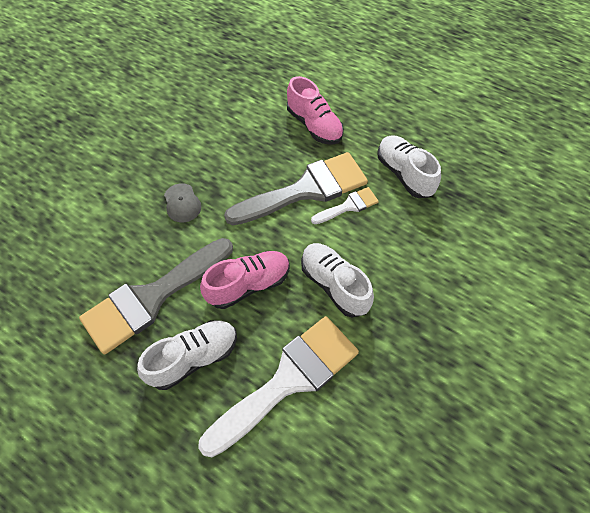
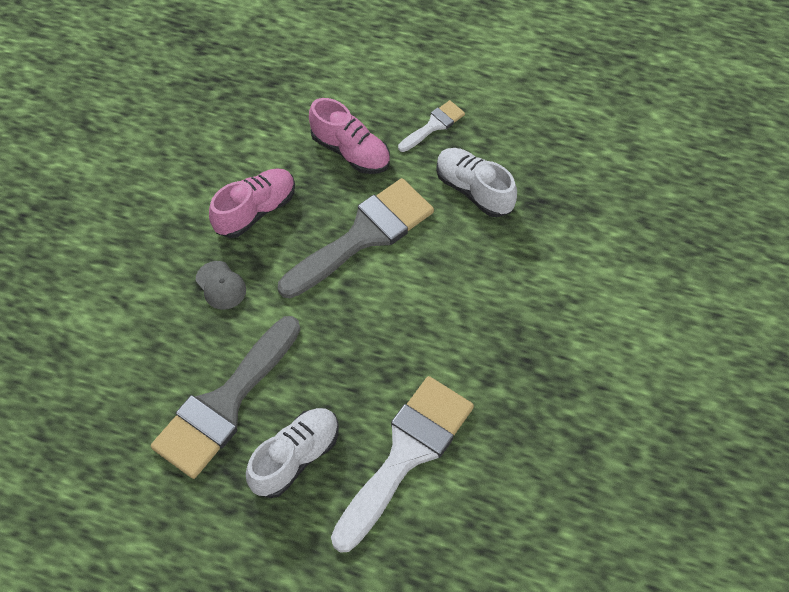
camera: 15 degrees left, 0 degrees up
pink shoe [200,251,290,309] -> pink shoe moved to [209,169,295,238]
white shoe [301,243,374,317] -> none
white brush [311,187,379,224] -> white brush moved to [398,100,465,152]

